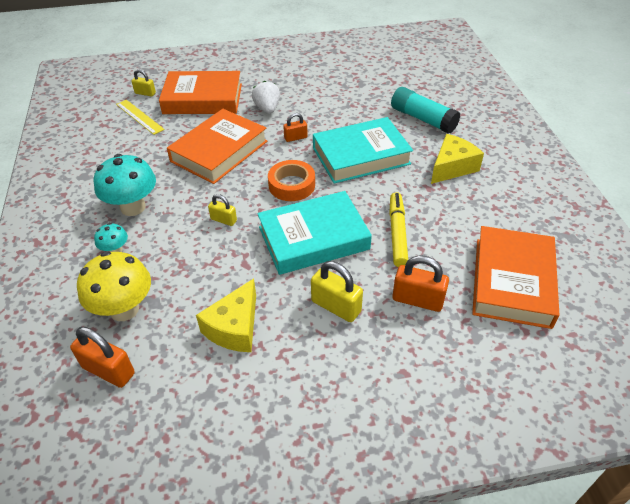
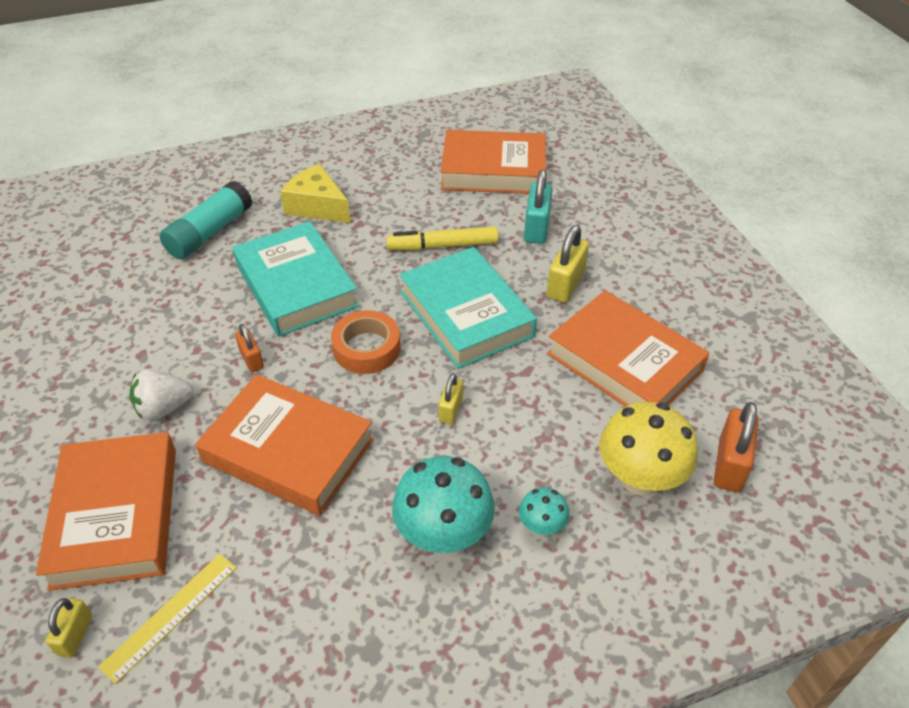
camera: 100 degrees left, 0 degrees up
yellow cheese [196,278,256,352] -> orange book [547,290,710,407]
orange padlock [392,255,449,312] -> turquoise padlock [524,169,553,244]

